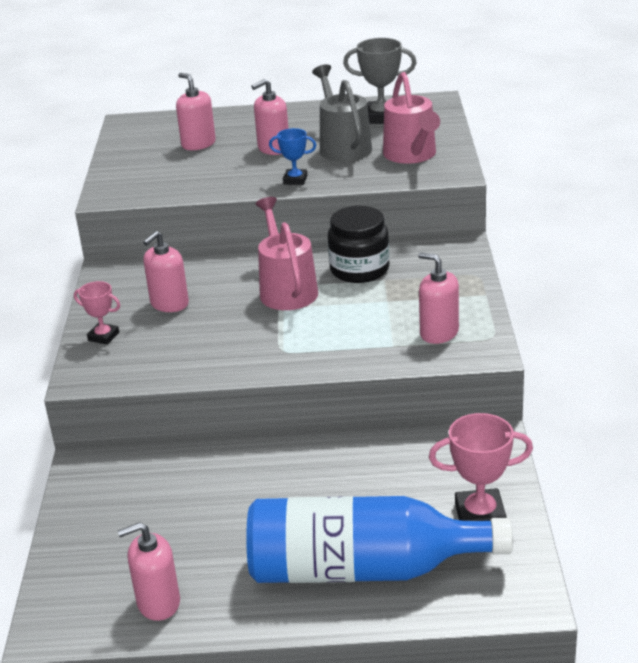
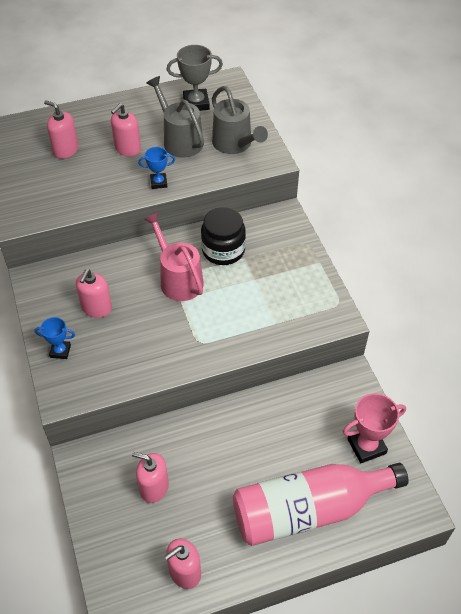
camera: 20 degrees left, 20 degrees up
pink trophy [74,281,120,345] -> blue trophy [35,317,75,359]
blue bottle [246,496,513,583] -> pink bottle [233,463,409,546]
pink watering can [383,72,440,164] -> grey watering can [212,86,268,154]
pink soap dispenser [418,252,459,344] -> pink soap dispenser moved to [132,452,169,503]

